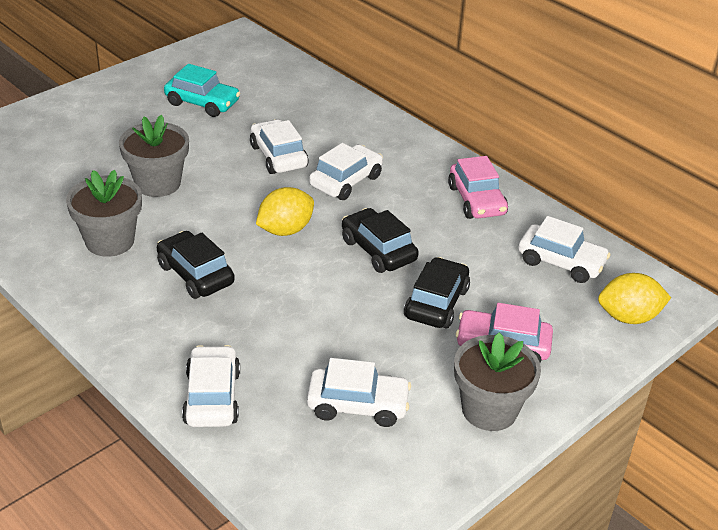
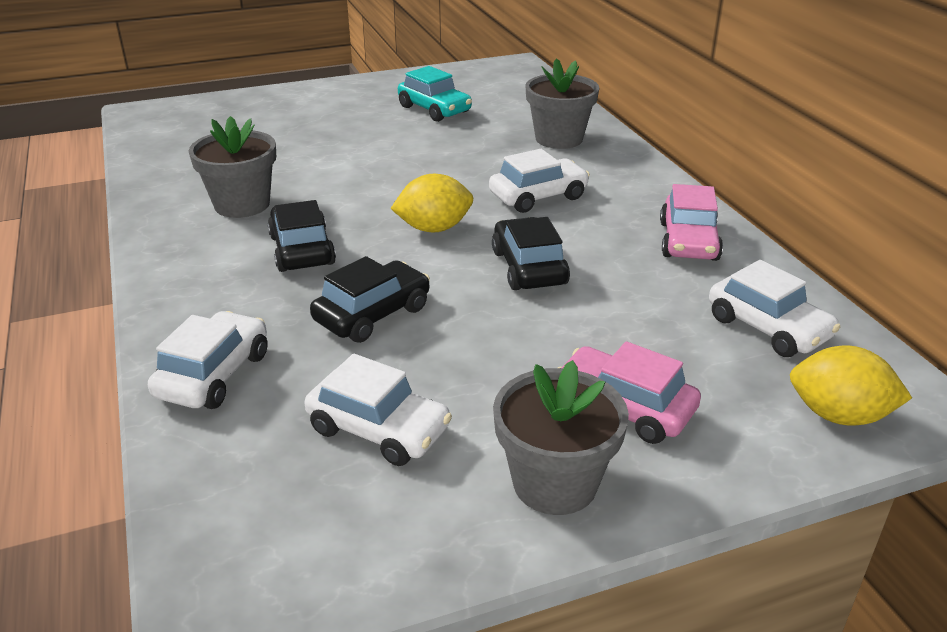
camera: 25 degrees right, 5 degrees down
grey flower pot [119,115,189,197] -> grey flower pot moved to [525,58,599,149]
white car [250,119,308,174] -> none
black car [404,257,470,328] -> black car moved to [310,256,430,343]

